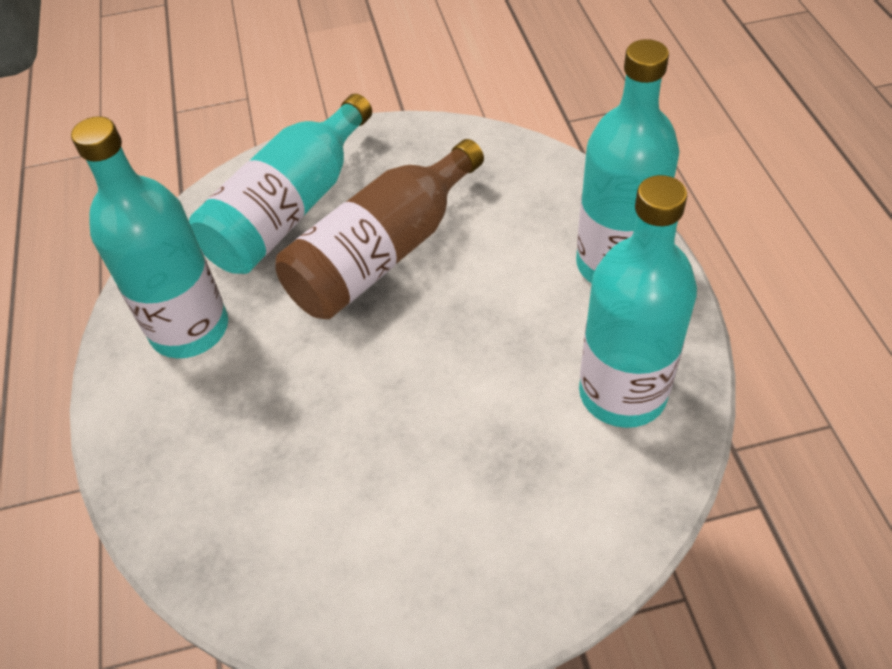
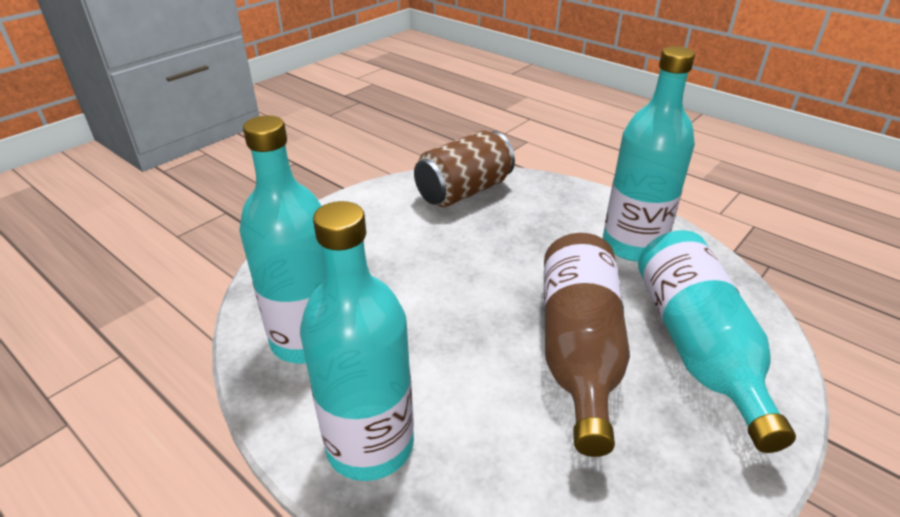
camera: 140 degrees right, 15 degrees down
none -> brown can [414,131,515,207]

